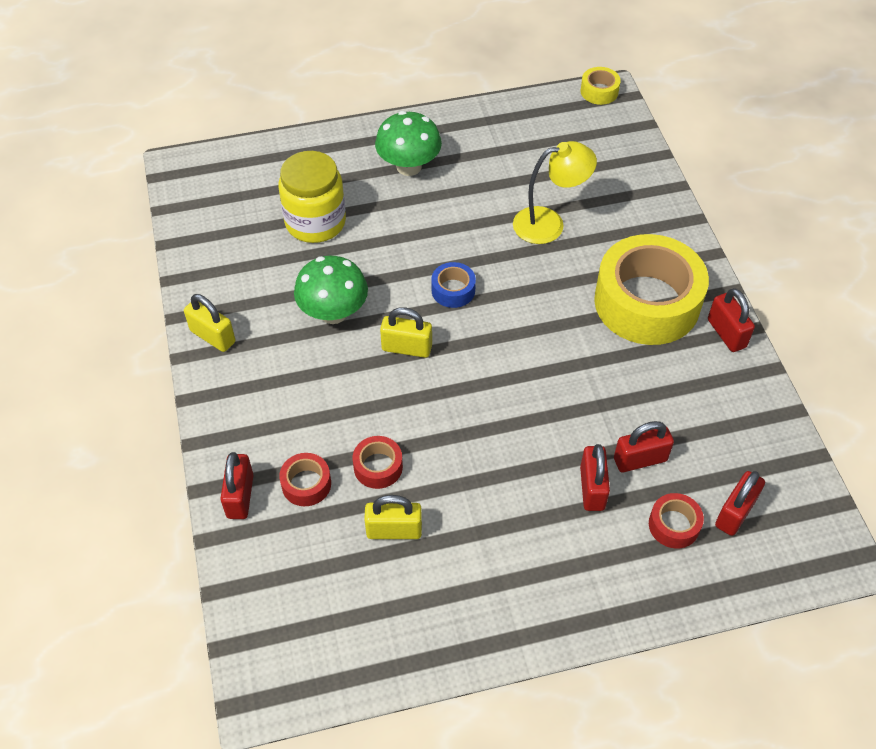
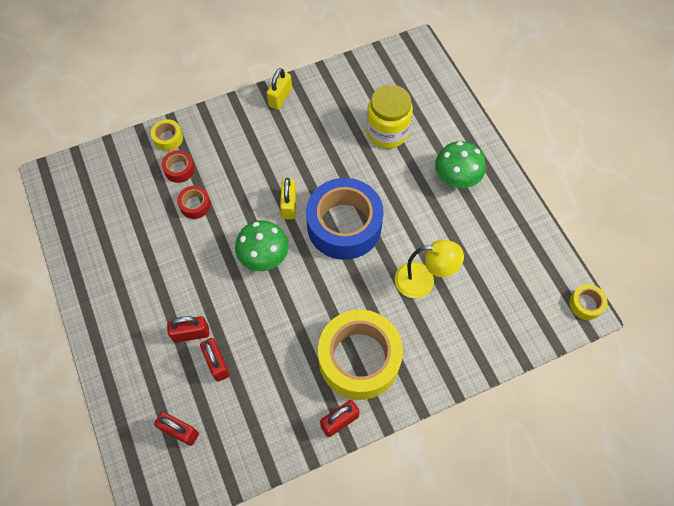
camera: 80 degrees right, 10 degrees up
red padlock [220,452,253,519] -> yellow tape [151,119,183,151]
green mushroom [294,256,368,324] -> green mushroom moved to [235,220,289,271]
yellow padlock [364,495,422,539] -> none
blue tape [431,262,476,308] -> blue tape [306,178,384,260], size x2.38
yellow lamp [513,141,597,244] -> yellow lamp turned 60 degrees counterclockwise [395,240,464,298]
red tape [649,493,704,549] -> none

